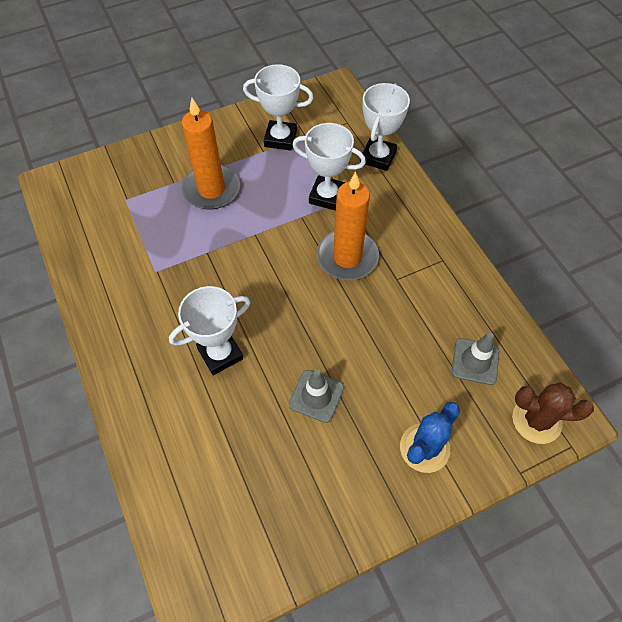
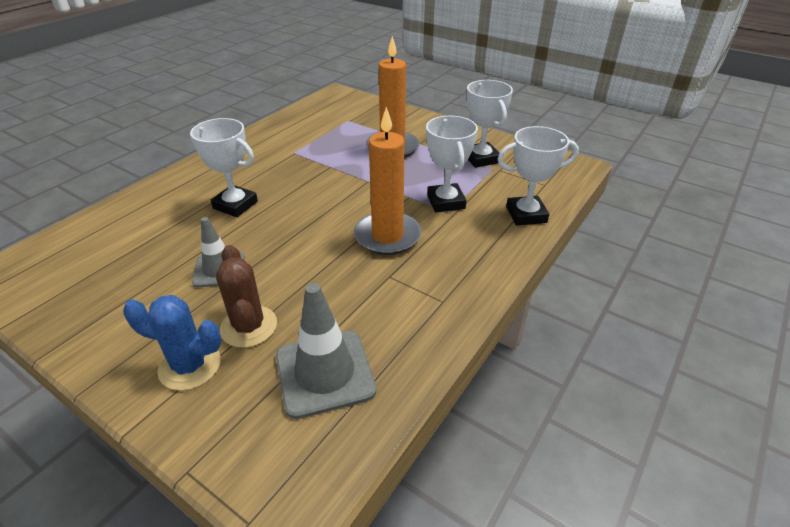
camera: 60 degrees right, 20 degrees down
grey traffic cone [452,332,500,385] -> grey traffic cone [276,283,376,419], size x1.54
brown cactus [512,382,594,444] -> brown cactus moved to [216,245,277,348]

